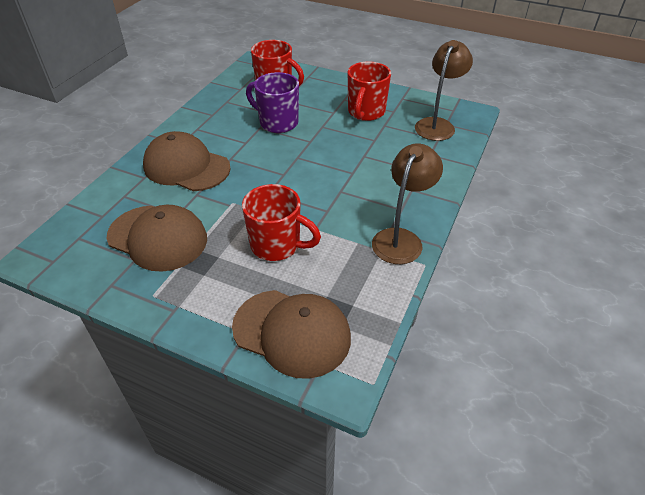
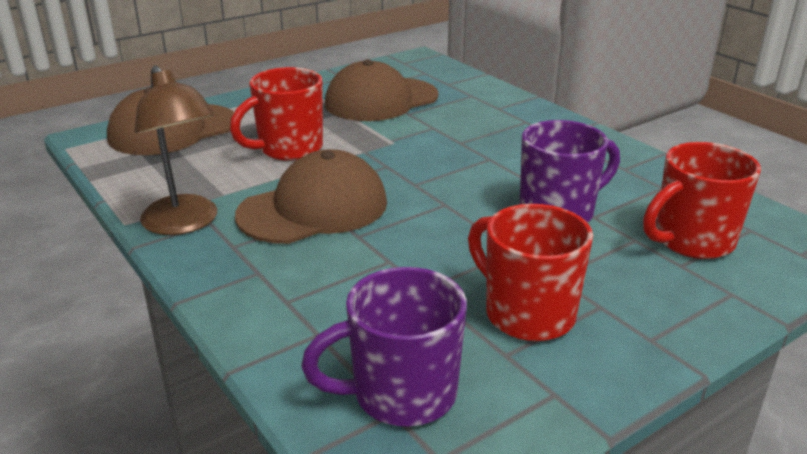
camera: 120 degrees right, 15 degrees down
brown cap [143,131,231,191] -> brown cap moved to [235,149,387,244]
brown lamp [415,40,473,141] -> purple mug [301,267,467,426]

